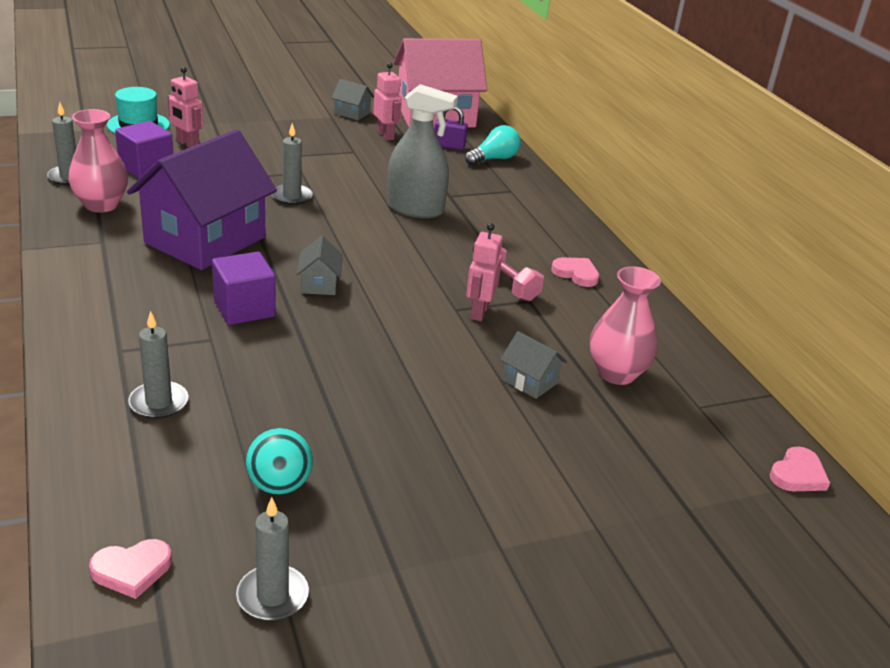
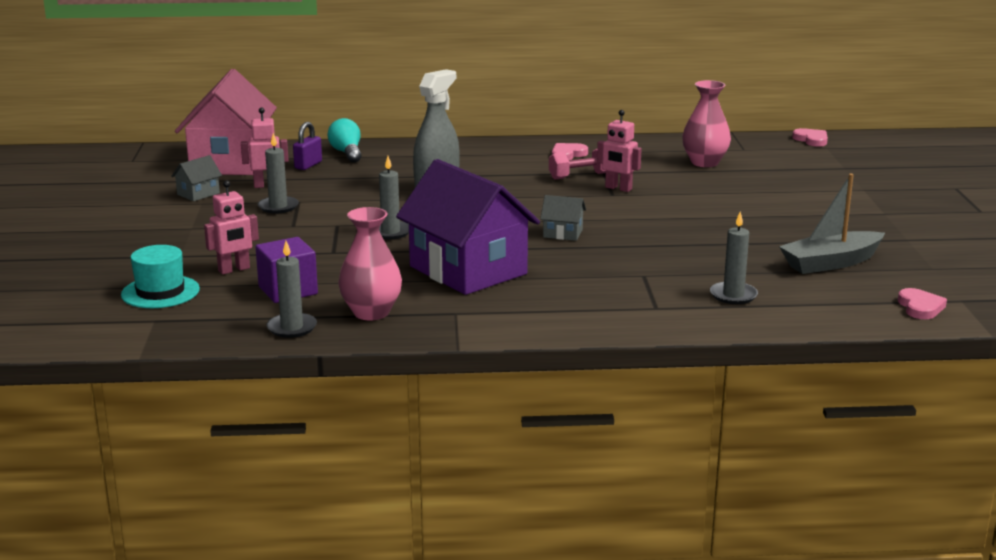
camera: 70 degrees left, 10 degrees down
purple cube [212,252,276,325] -> none
grey candle [236,497,309,621] -> grey candle moved to [258,133,299,213]
turquoise ball [246,428,313,495] -> grey boat [779,174,885,274]
grey house [500,331,567,399] -> none

